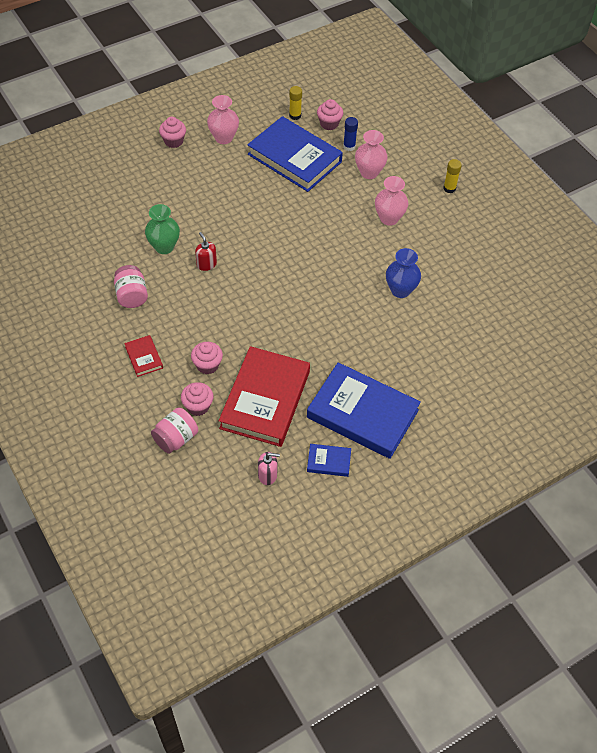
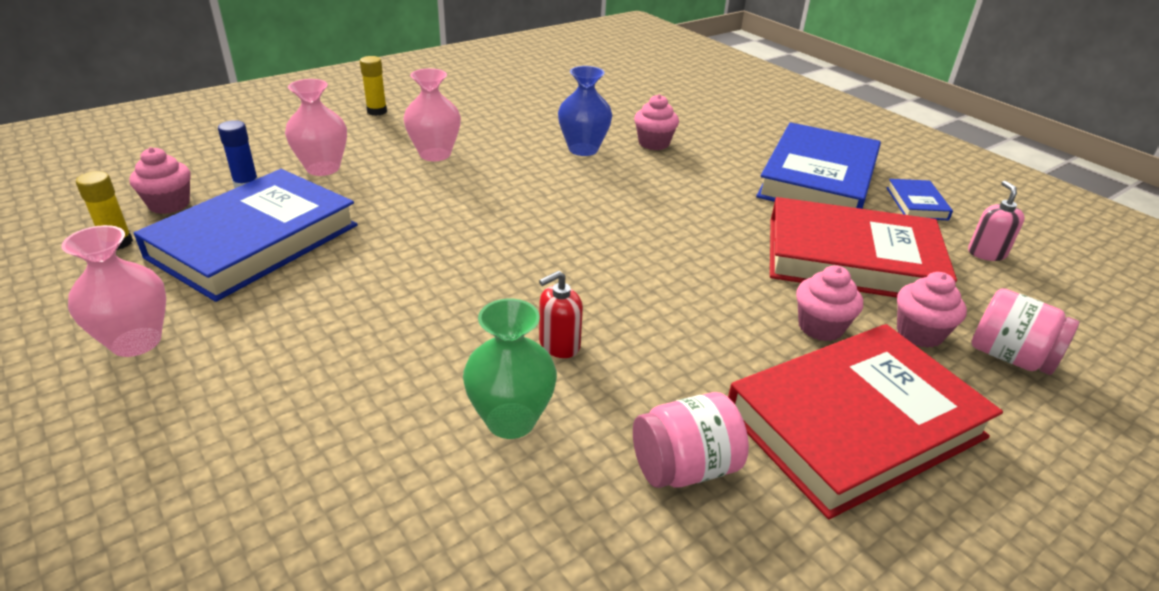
camera: 95 degrees left, 20 degrees down
red book [124,335,163,377] -> red book [728,324,1003,519], size x2.33
pink cupcake [159,117,186,148] -> pink cupcake moved to [634,94,679,150]

